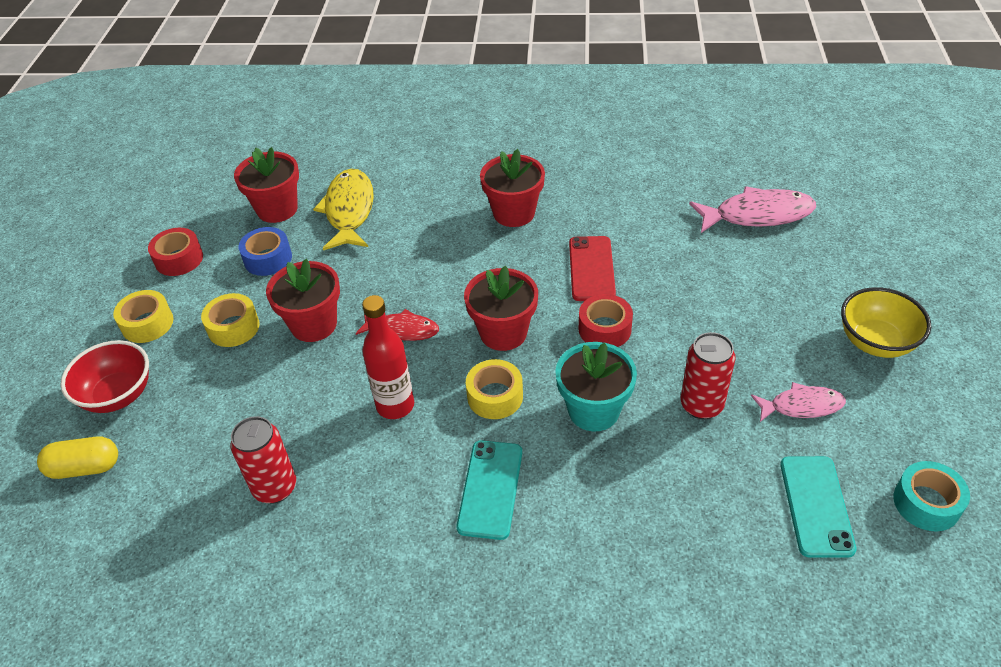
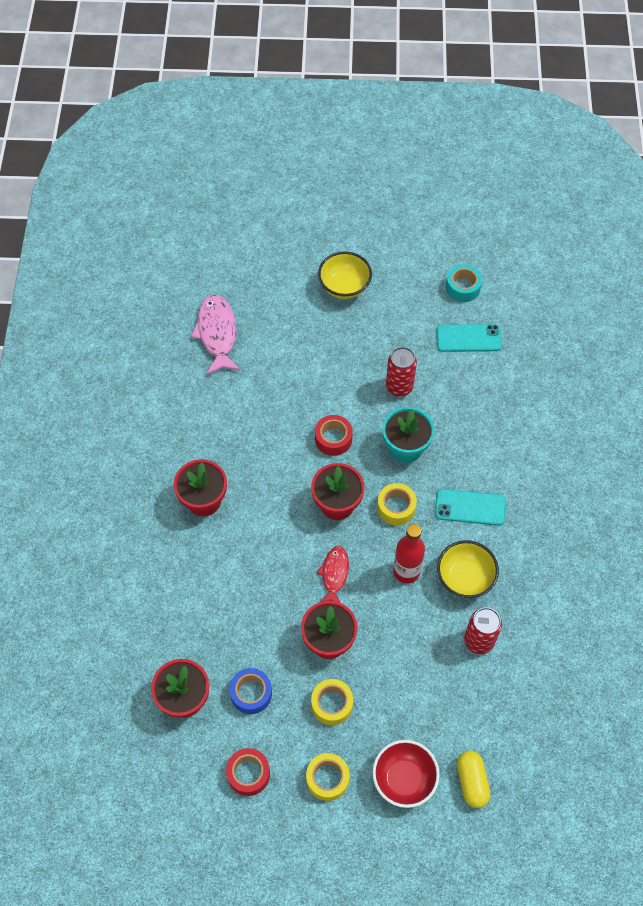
camera: 95 degrees left, 15 degrees up
yellow fish [313,169,374,250] -> none
red phone [569,236,616,301] -> none
pink fish [751,382,846,422] -> none
none -> yellow bowl [437,540,499,598]

